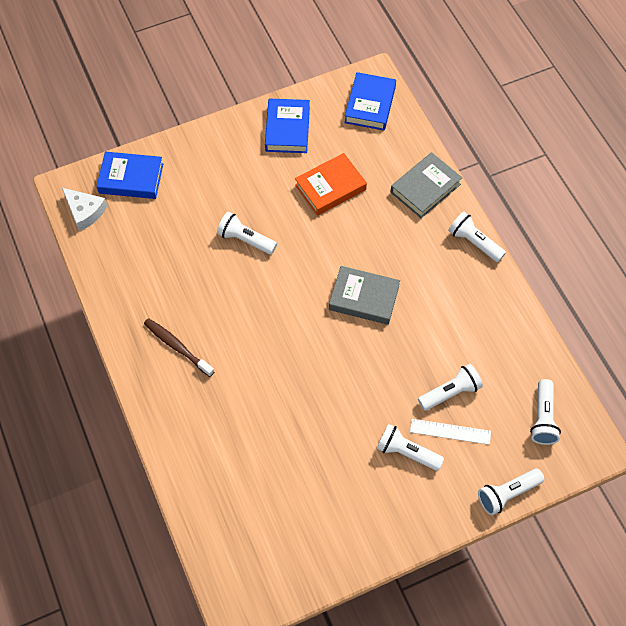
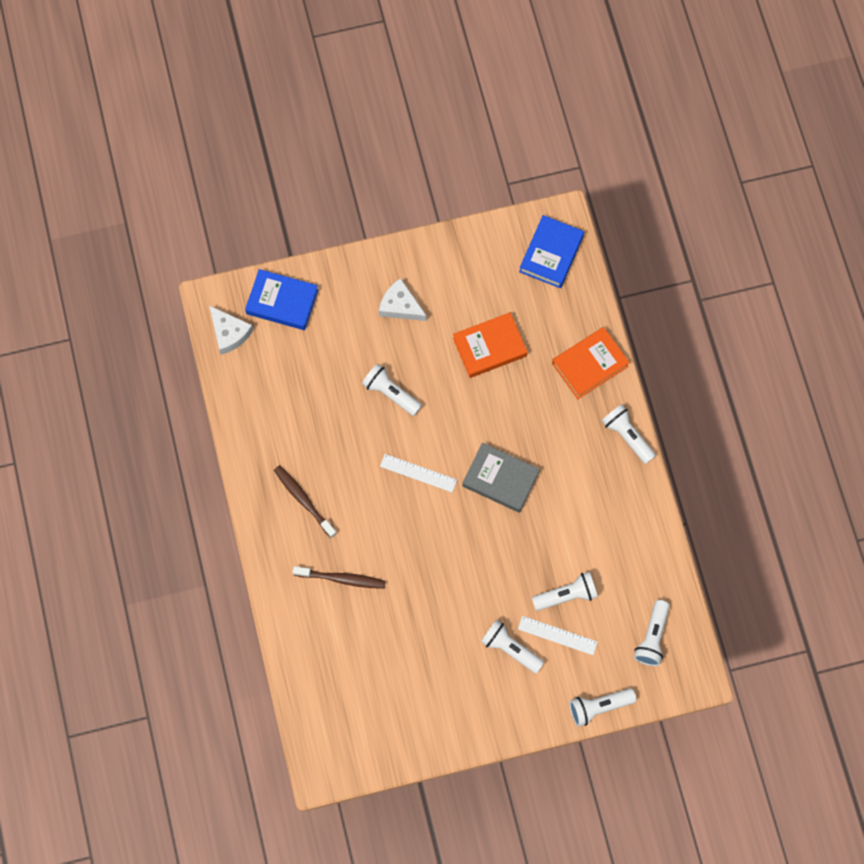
camera: 10 degrees right, 10 degrees up
blue book [265,99,310,153] -> none
grey book [391,152,462,218] -> orange book [552,327,630,399]
none -> brown toothbrush [293,566,386,589]
none -> white cheese [379,278,427,321]
none -> white ruler [380,454,457,492]

